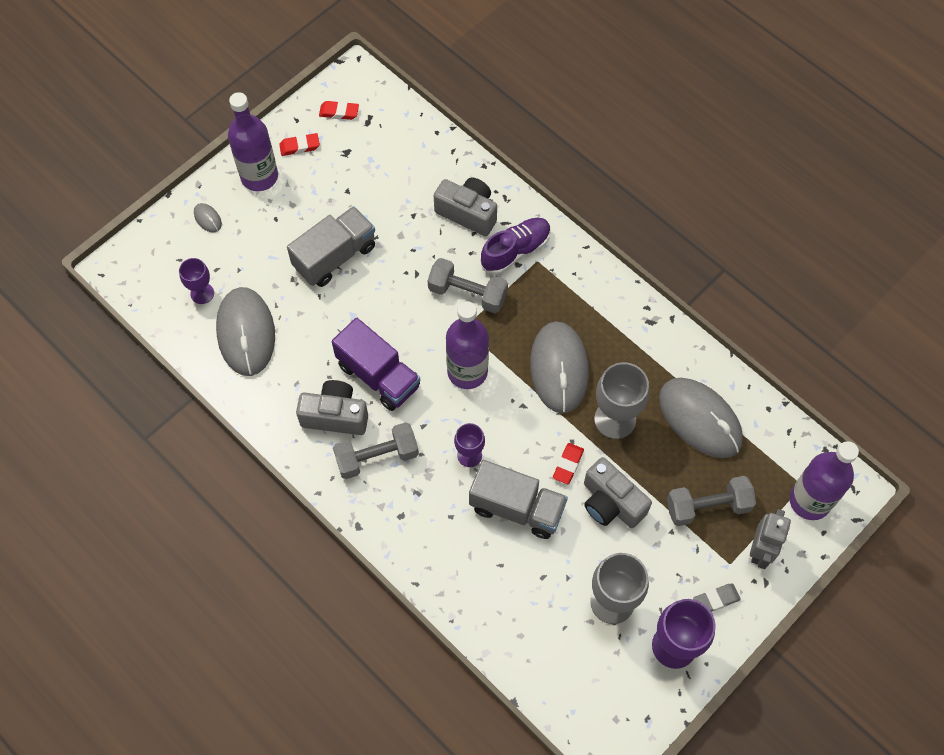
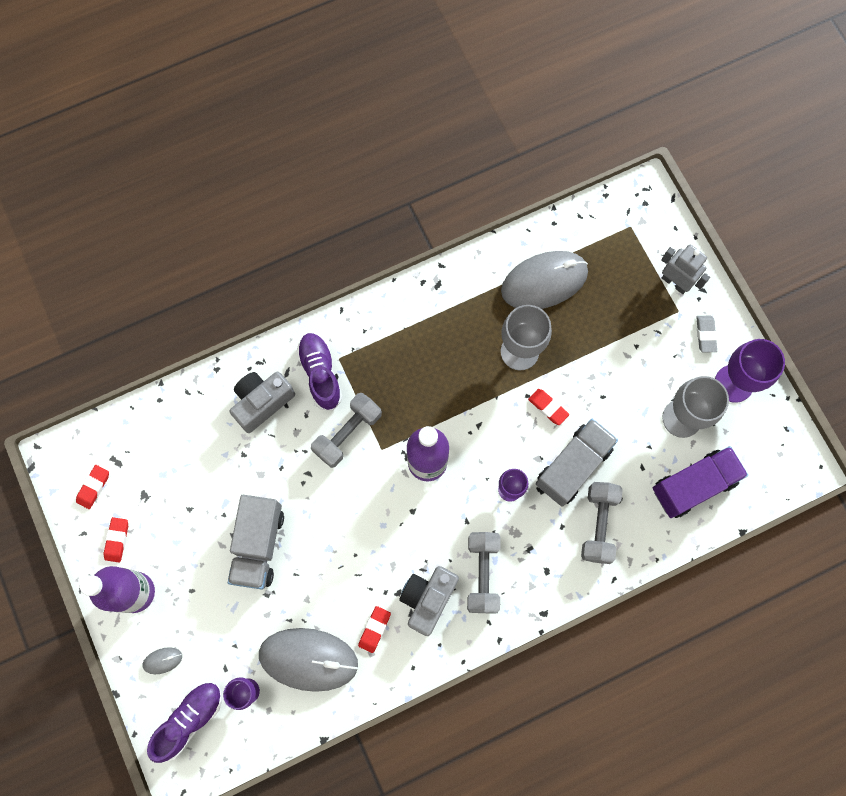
camera: 70 degrees left, 10 degrees up
grey truck [287,206,375,287] -> grey truck turned 150 degrees counterclockwise [228,495,284,590]
purple truck [332,318,420,411] -> purple truck moved to [653,446,748,518]
grey mouse [530,321,589,413] -> none
grey camera [584,457,652,528] -> none
grey dumbbell [667,476,756,526] -> grey dumbbell moved to [581,482,623,564]
purple bottle [789,441,859,520] -> none
none -> purple shoe [147,683,222,763]
none -> red eraser [358,606,391,653]

